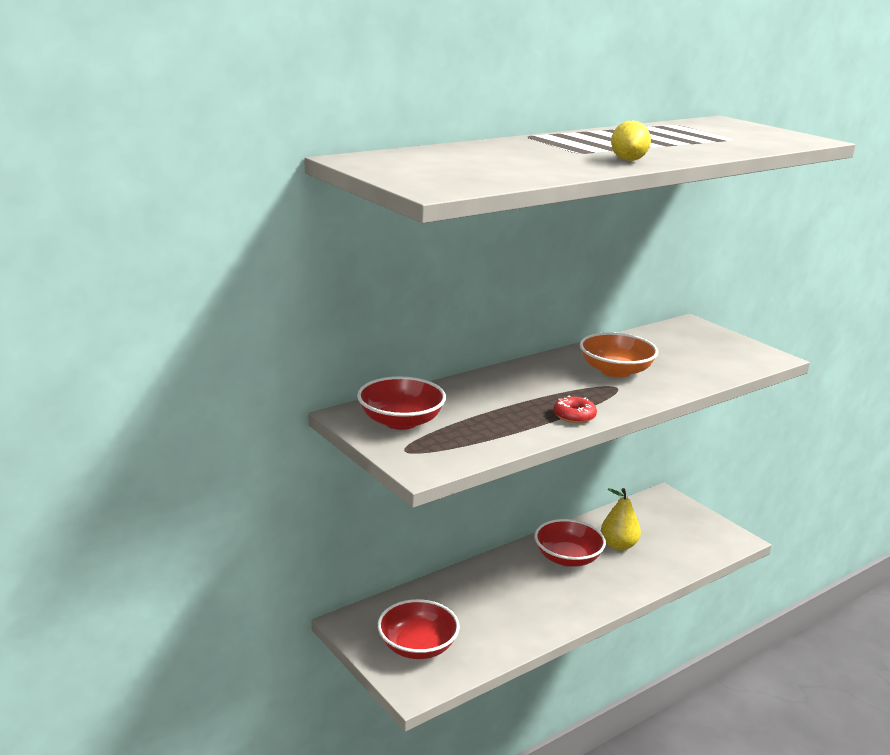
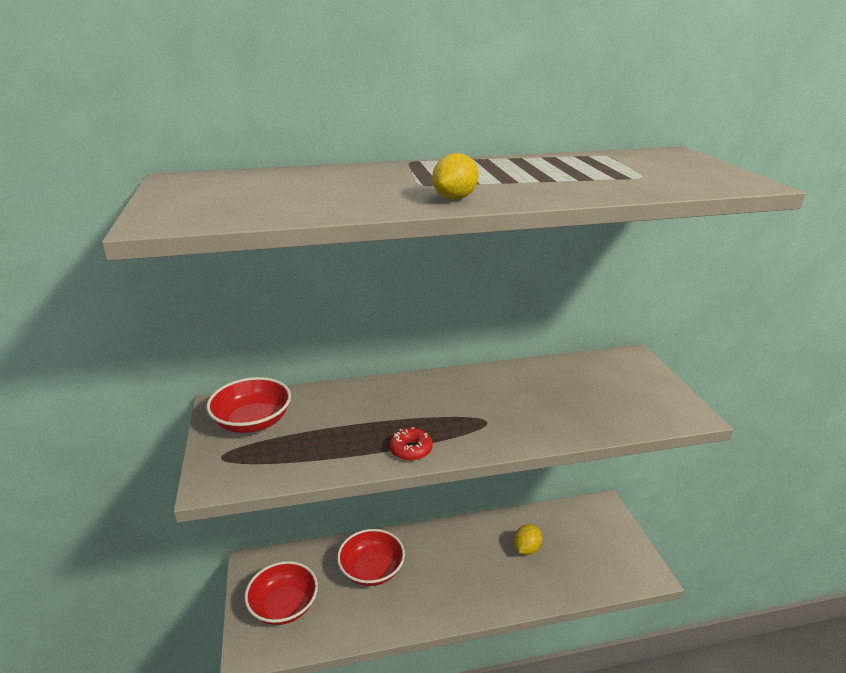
camera: 25 degrees right, 5 degrees up
red bowl [535,519,606,567] -> red bowl moved to [337,529,405,586]
orange bowl [580,332,658,378] -> none
yellow pear [601,488,641,551] -> yellow lemon [514,524,542,555]

